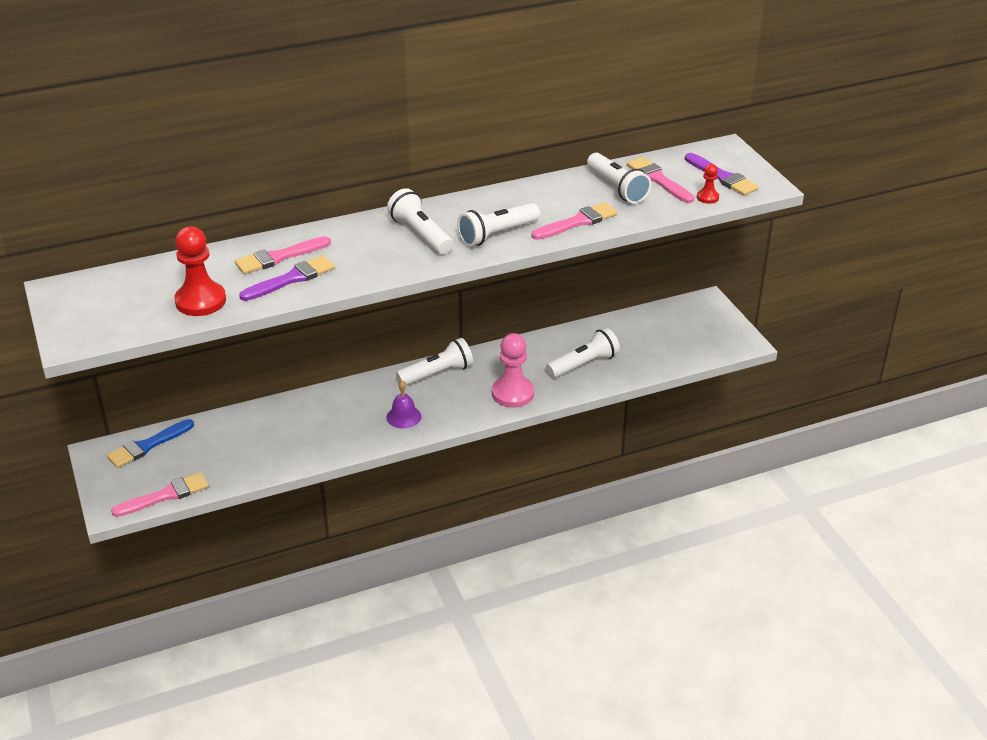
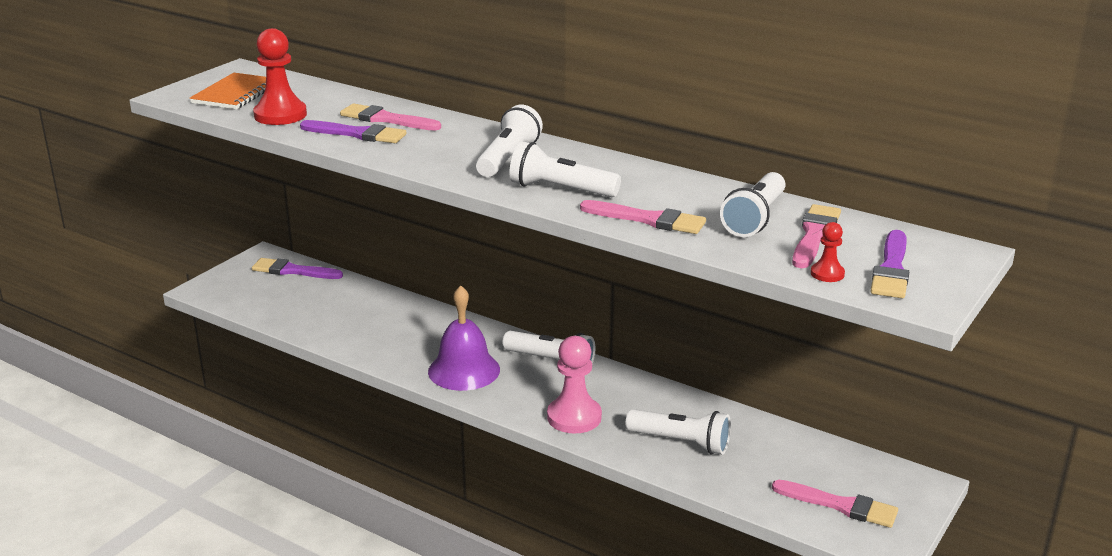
camera: 55 degrees right, 10 degrees down
blue brush [106,419,194,468] -> purple brush [252,258,343,279]
pink brush [111,472,209,517] -> pink brush moved to [772,480,898,528]
purple bell [386,380,421,429] -> purple bell [428,285,500,391], size x1.74
none -> orange notebook [190,73,266,109]

